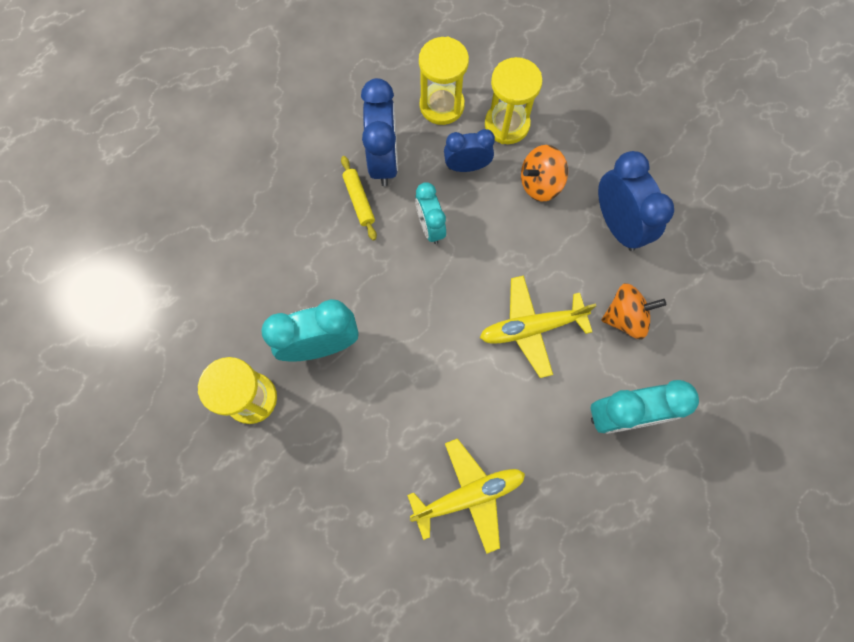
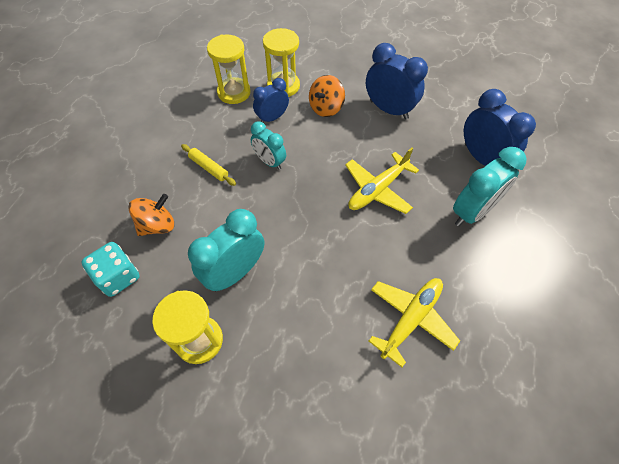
camera: 30 degrees left, 15 degrees down
blue clock [361,78,398,186] -> blue clock moved to [464,89,536,166]
orange spinning top [601,283,666,339] -> orange spinning top moved to [128,194,174,236]
none -> turquoise dice [81,242,140,297]

